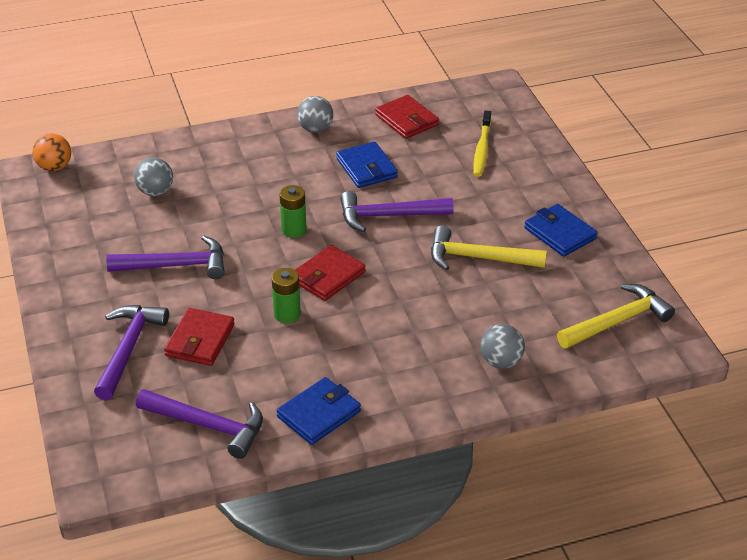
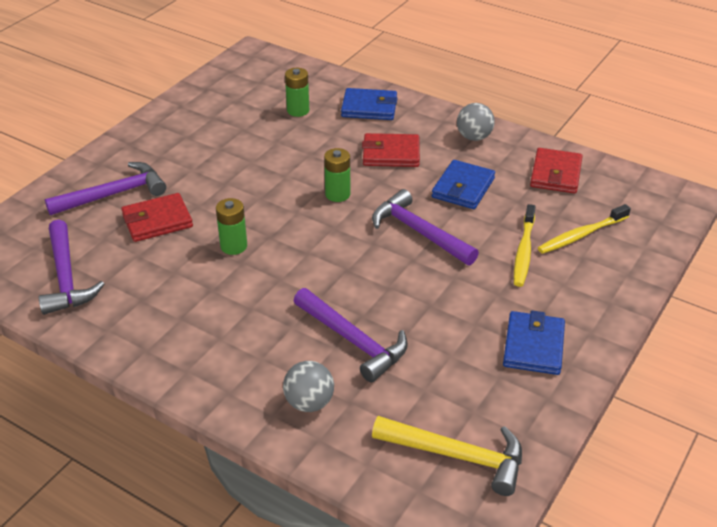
camera: 50 degrees right, 0 degrees up
orange ball [33,134,71,171] -> none
purple hammer [106,236,225,279] -> purple hammer moved to [294,288,408,382]
grey ball [134,157,173,196] -> green battery [285,68,309,117]
blue wallet [276,377,361,445] -> blue wallet moved to [341,88,398,120]
red wallet [295,245,365,301] -> red wallet moved to [362,133,420,167]
yellow hammer [431,225,547,270] -> none
none -> yellow toothbrush [514,204,536,287]

